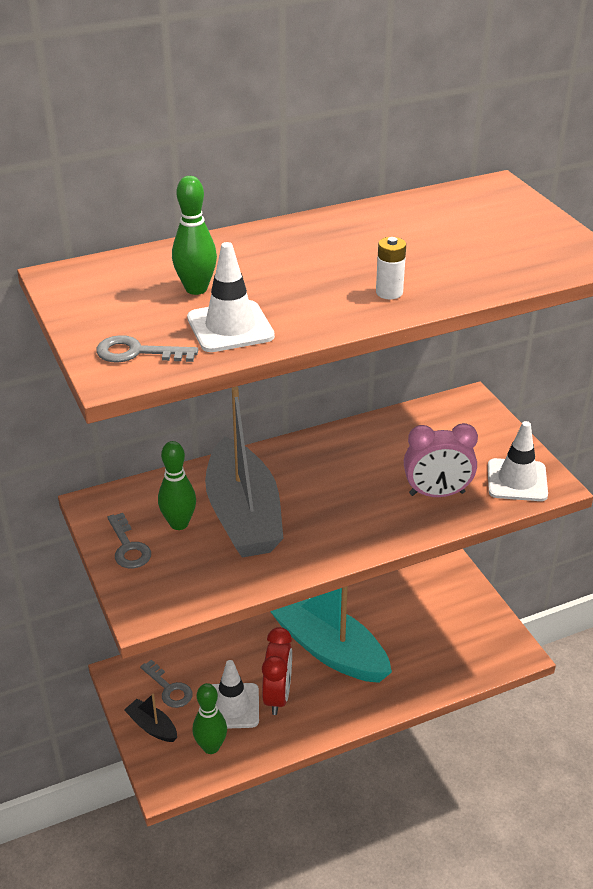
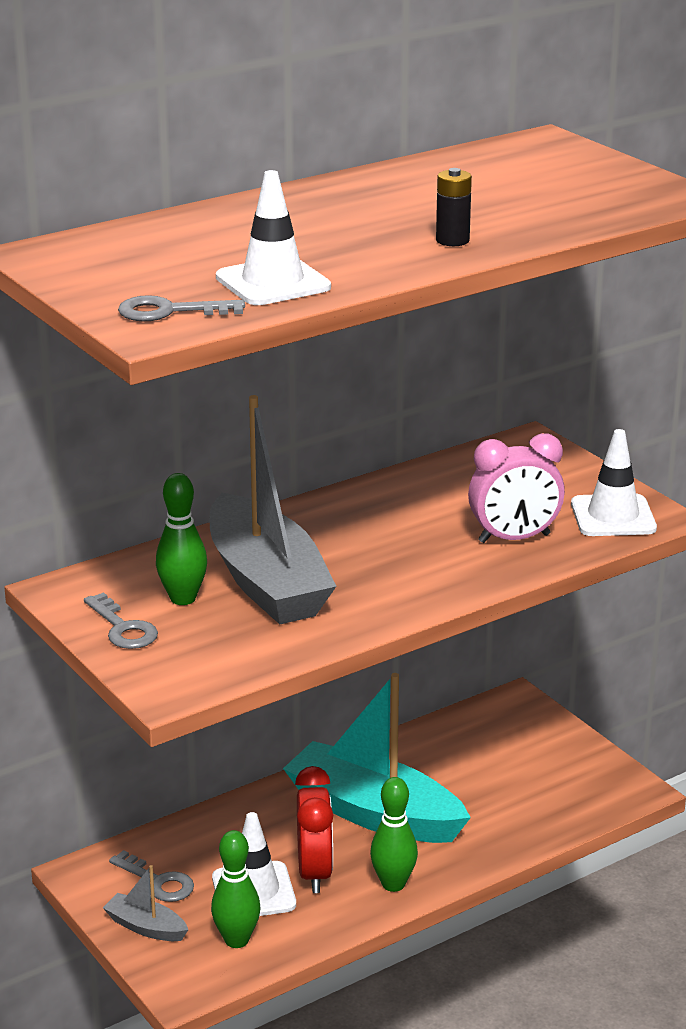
camera: 10 degrees left, 10 degrees down
black boat [124,694,177,742] -> grey boat [103,865,188,941]
green bowling pin [172,176,217,295] -> green bowling pin moved to [370,777,418,892]
white battery [376,237,406,299] -> black battery [436,168,472,246]

